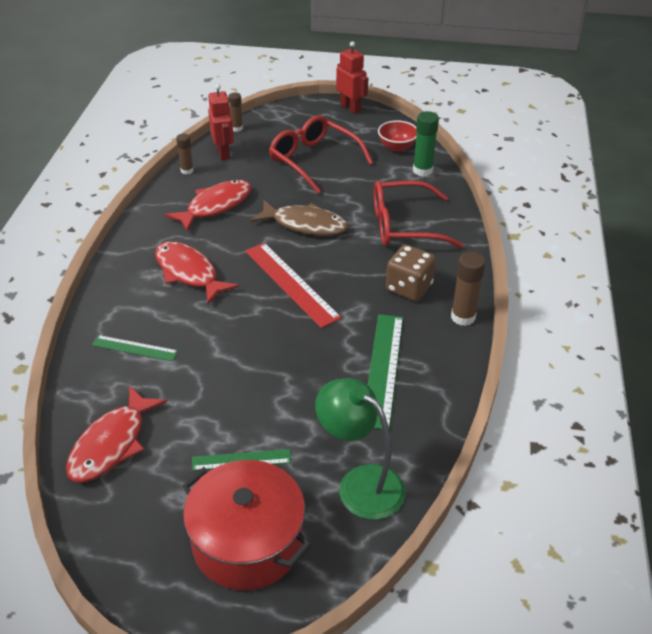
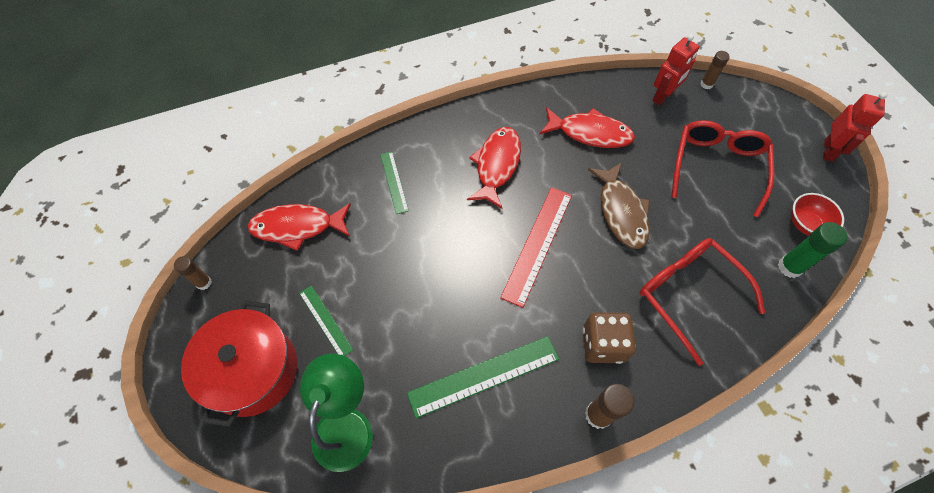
camera: 60 degrees right, 20 degrees up
brown glue stick [176,134,194,174] -> brown glue stick moved to [174,256,212,290]

